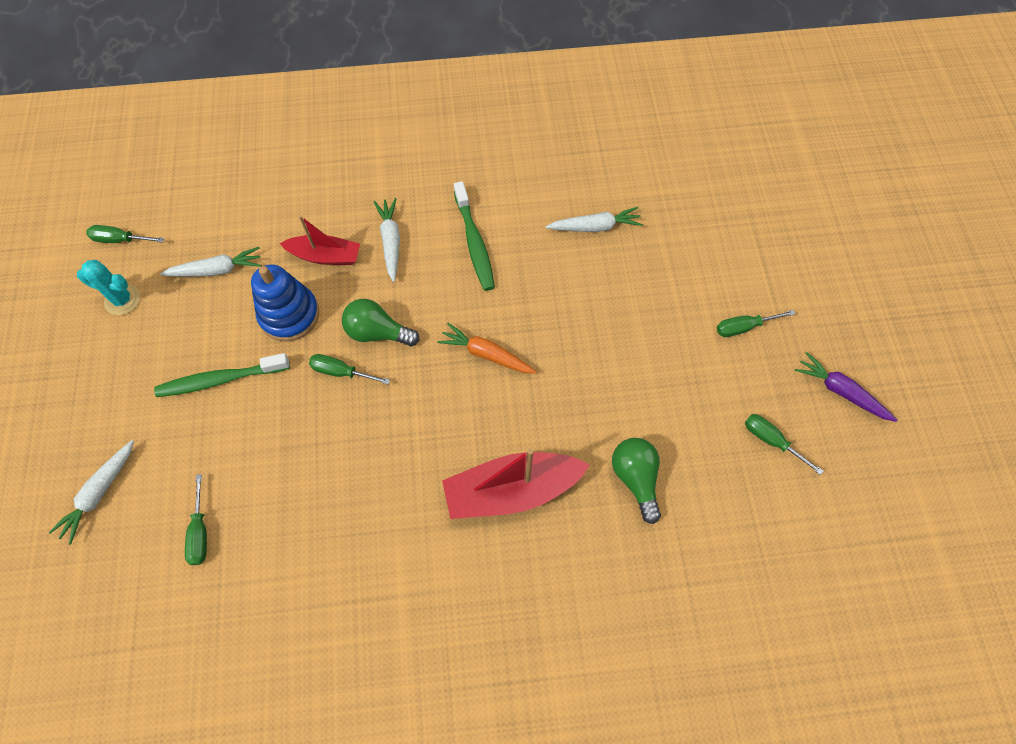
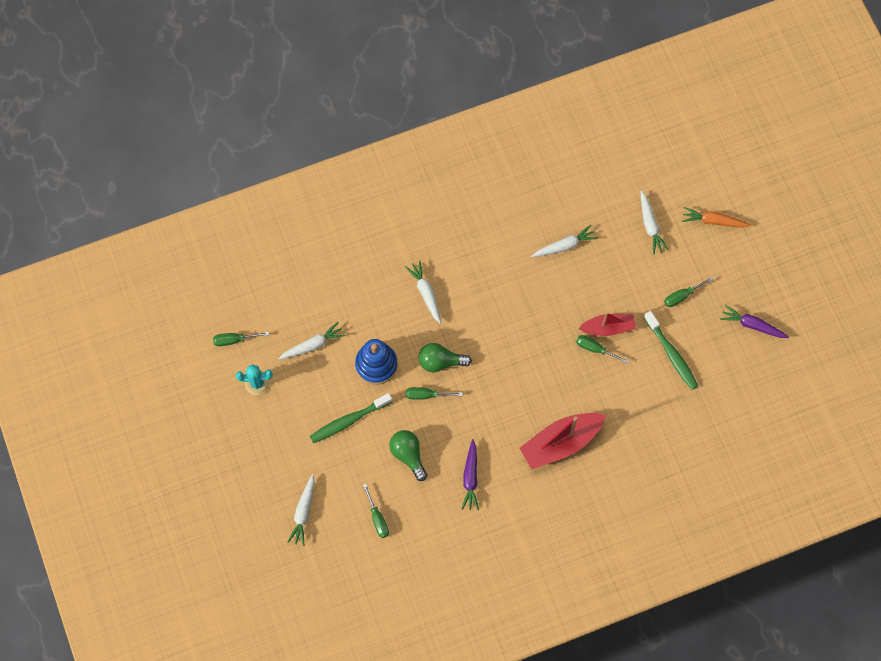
camera: 15 degrees left, 5 degrees up
red boat [279,215,360,265] -> red boat moved to [578,312,636,336]
orange carrot [437,323,537,374] -> orange carrot moved to [682,207,751,228]
green toothbrush [454,181,495,291] -> green toothbrush moved to [644,311,698,390]
green light bulb [612,438,661,524] -> green light bulb moved to [389,430,427,481]
green screwdriver [745,414,823,475] -> green screwdriver moved to [576,335,629,364]
none -> purple carrot [462,439,479,510]
none -> white carrot [641,191,669,255]

